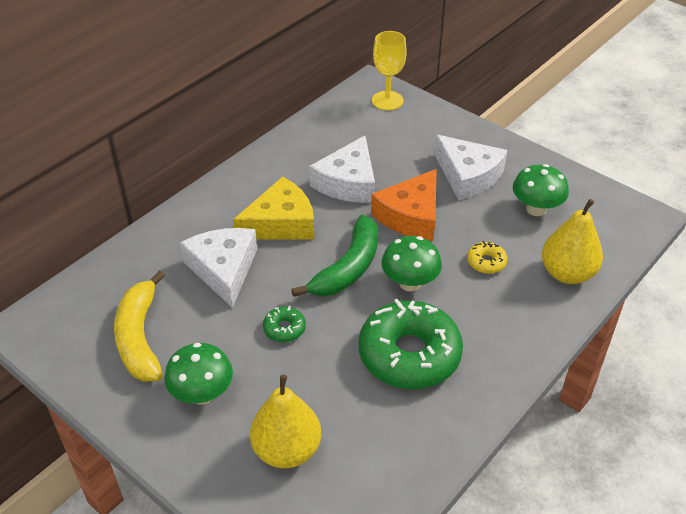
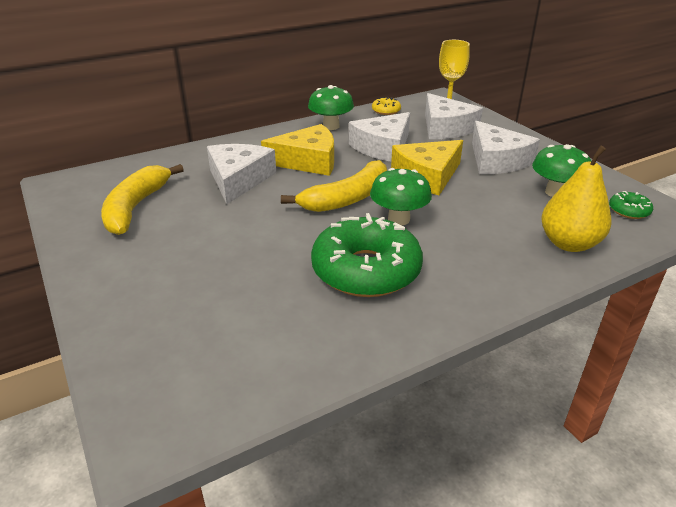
camera: 20 degrees right, 10 degrees down
green mushroom [164,343,233,405] -> green mushroom moved to [308,85,354,130]
yellow pear [250,375,321,468] -> none
green donut [263,306,306,342] -> green donut moved to [609,191,653,219]
green banana [291,215,378,297] -> yellow banana [281,160,387,212]
orange cheese [371,169,437,241] -> yellow cheese [391,140,463,195]
yellow donut [467,241,507,274] -> yellow donut moved to [372,97,401,115]
none -> white cheese [425,93,483,139]

